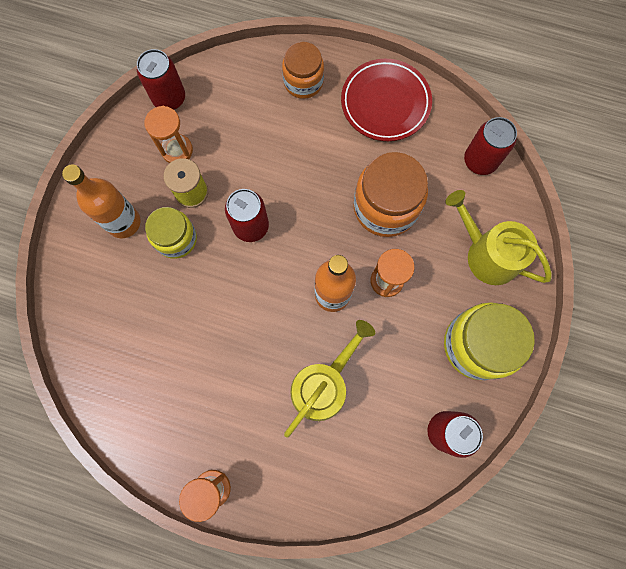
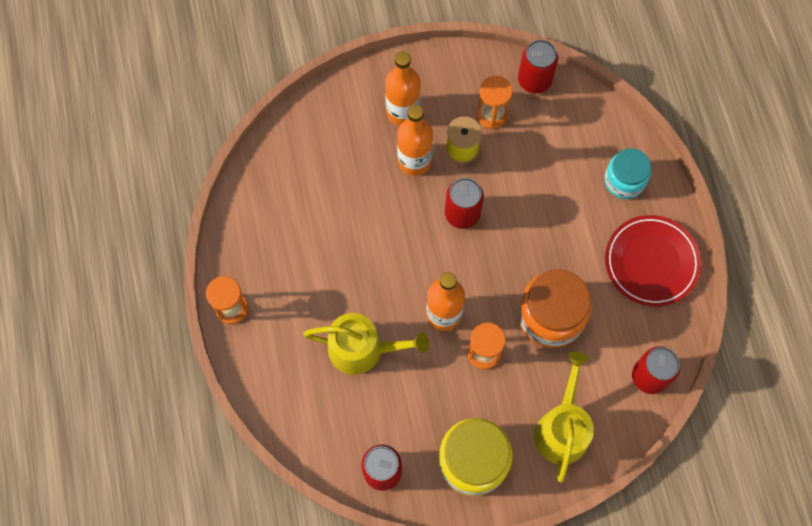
camera: 60 degrees right, 5 degrees down
yellow jar [145,207,197,259] -> orange bottle [397,105,433,176]
orange jar [282,42,324,99] -> turquoise jar [604,148,651,199]

